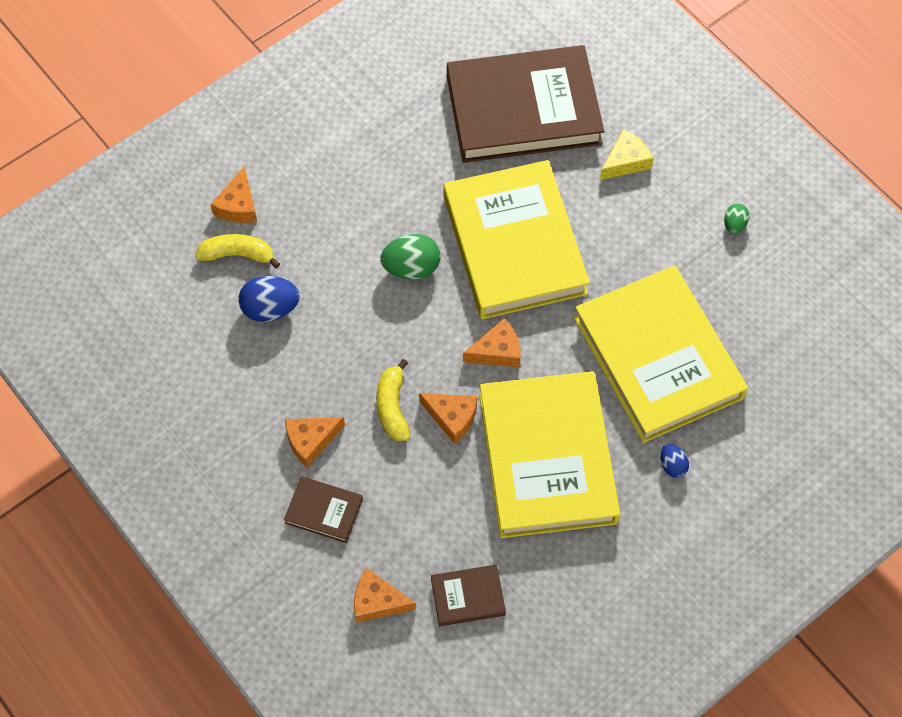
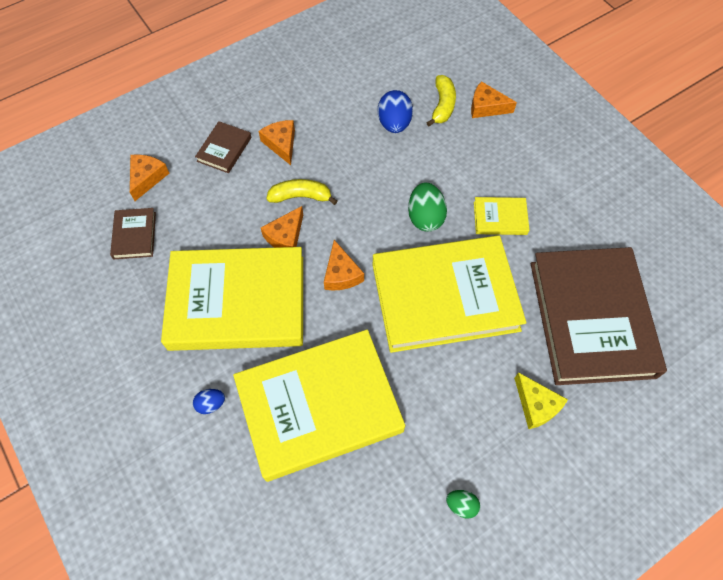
camera: 95 degrees right, 0 degrees up
none -> yellow book [474,197,529,235]

